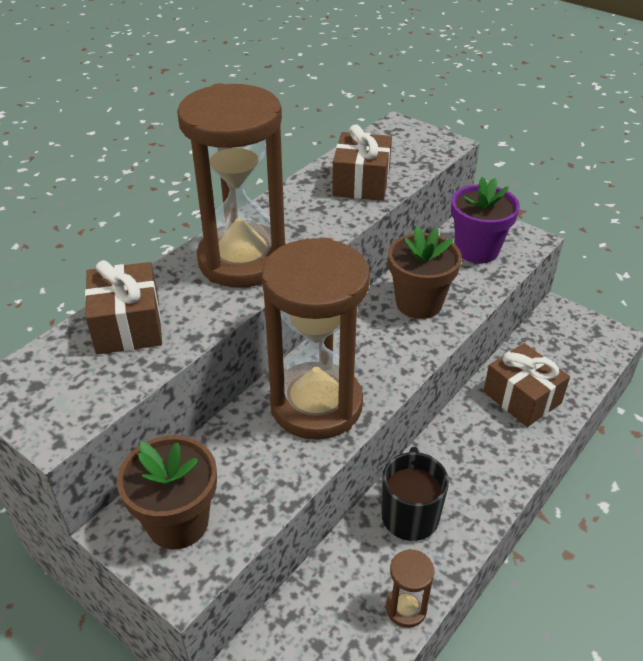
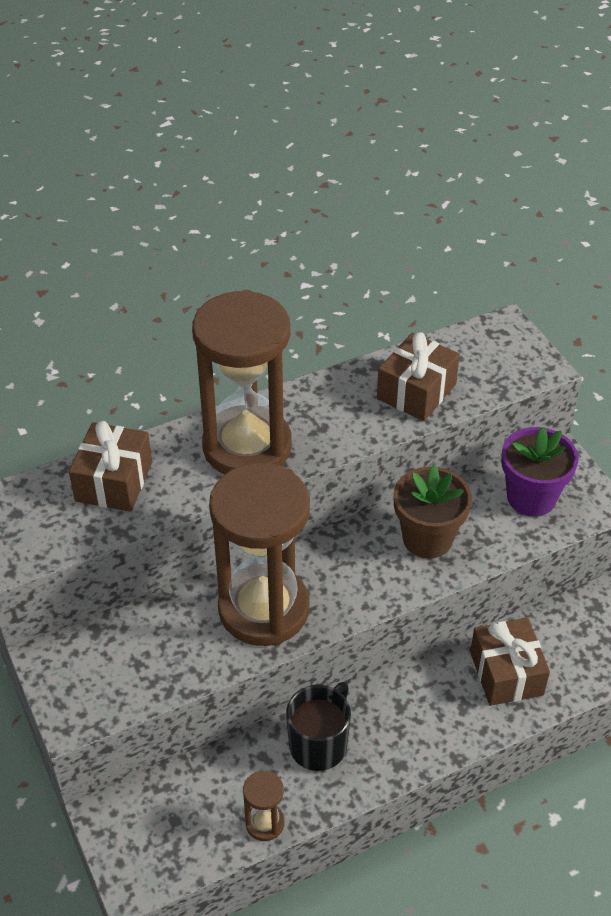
camera: 25 degrees right, 5 degrees up
brown flower pot [117,435,217,549] -> none

